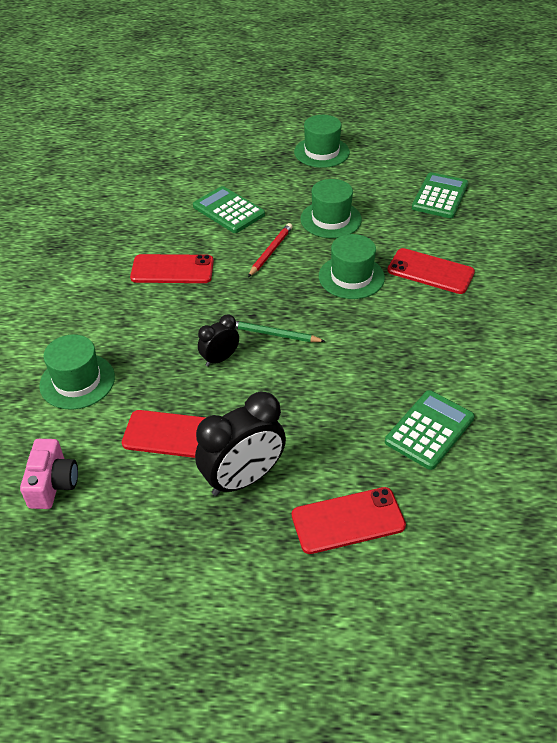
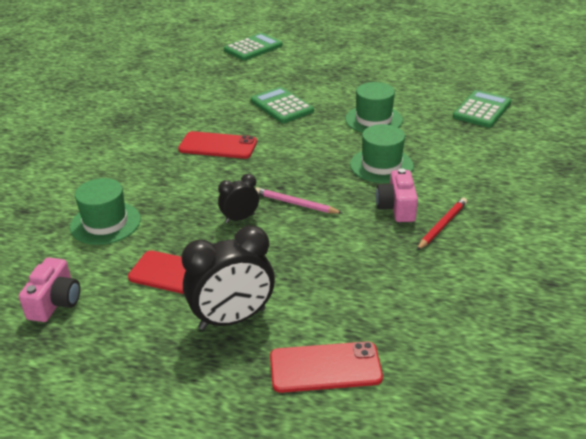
camera: 10 degrees right, 10 degrees down
green pencil [235,321,326,342] -> pink pencil [255,187,342,214]
red pencil [248,223,293,277] -> red pencil moved to [416,198,467,251]
green hat [294,115,350,168] -> none
green calculator [385,390,474,470] -> green calculator moved to [224,33,283,60]
red phone [387,248,475,294] -> none
none -> pink camera [376,168,418,222]

